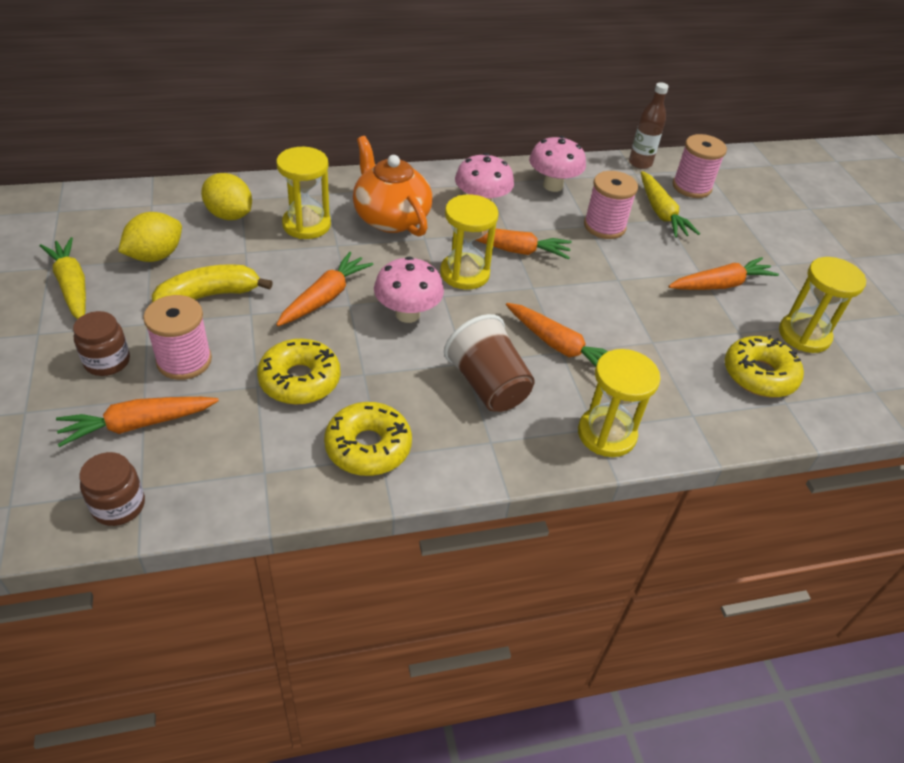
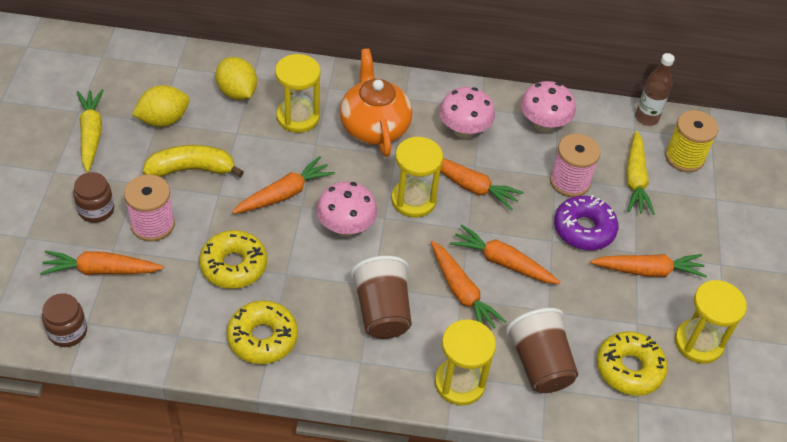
camera: 20 degrees right, 5 degrees up
pink spool [673,134,727,198] -> yellow spool [665,110,718,172]
none -> orange carrot [450,224,560,284]
none -> brown cup [506,308,578,393]
none -> purple donut [554,195,618,250]

